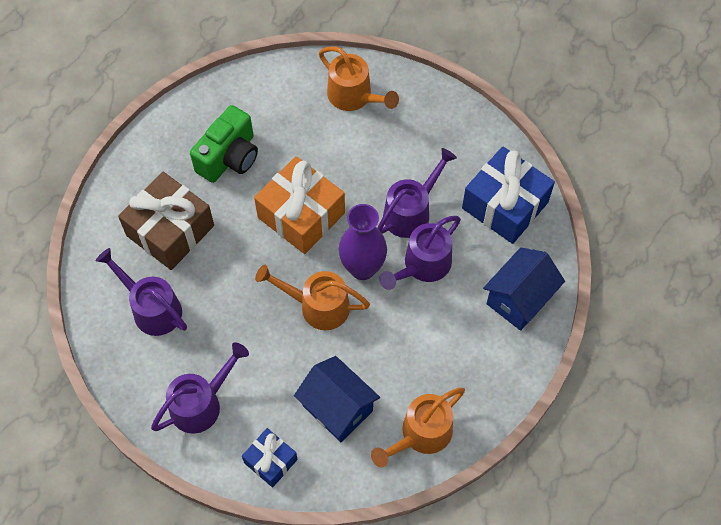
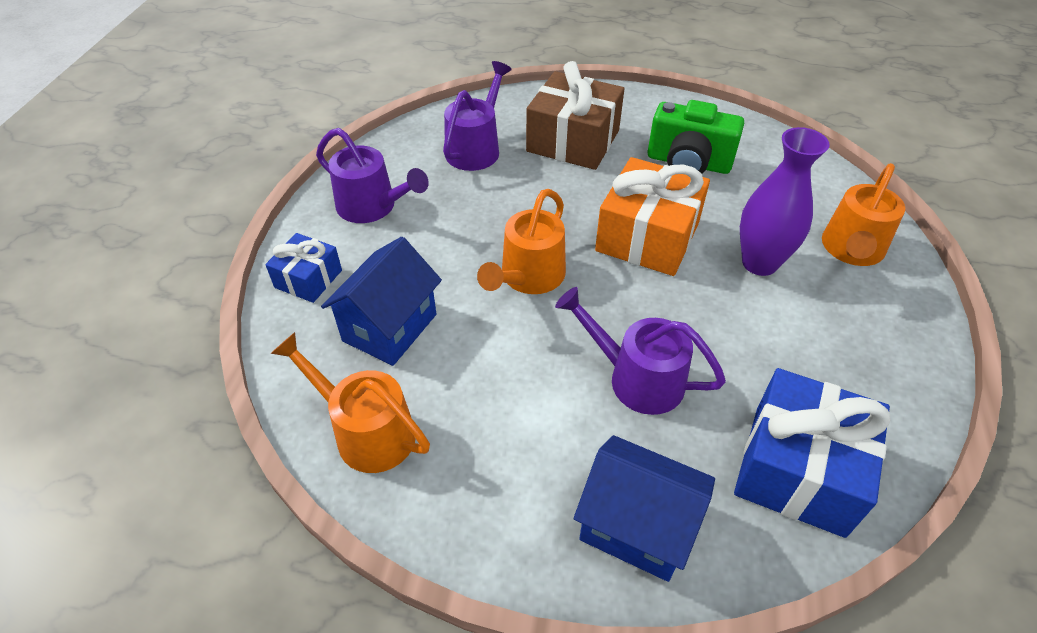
camera: 75 degrees right, 15 degrees down
orange watering can [255,265,370,330] -> orange watering can turned 150 degrees counterclockwise [477,189,566,294]
purple vase [339,204,387,280] -> purple vase moved to [740,127,830,276]
purple watering can [377,148,457,238] -> none

